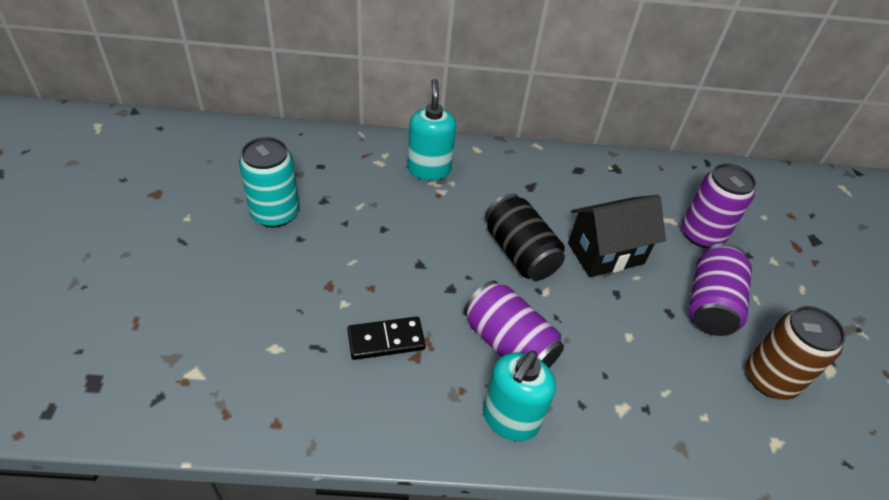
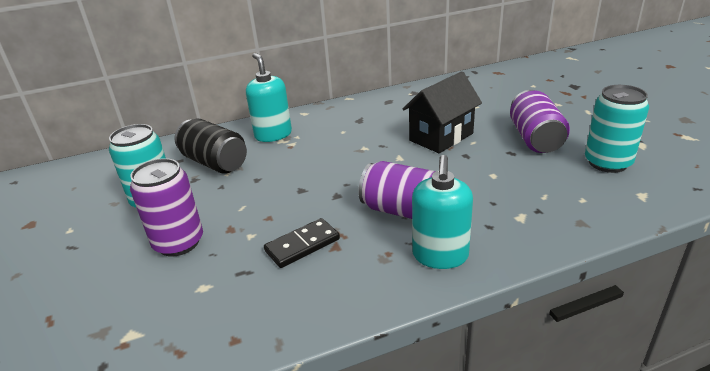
camera: 15 degrees left, 15 degrees down
black can [485,193,565,281] -> black can moved to [174,119,247,174]
purple can [681,163,756,248] -> purple can moved to [130,158,203,257]
brown can [746,306,846,400] -> turquoise can [585,85,649,173]

